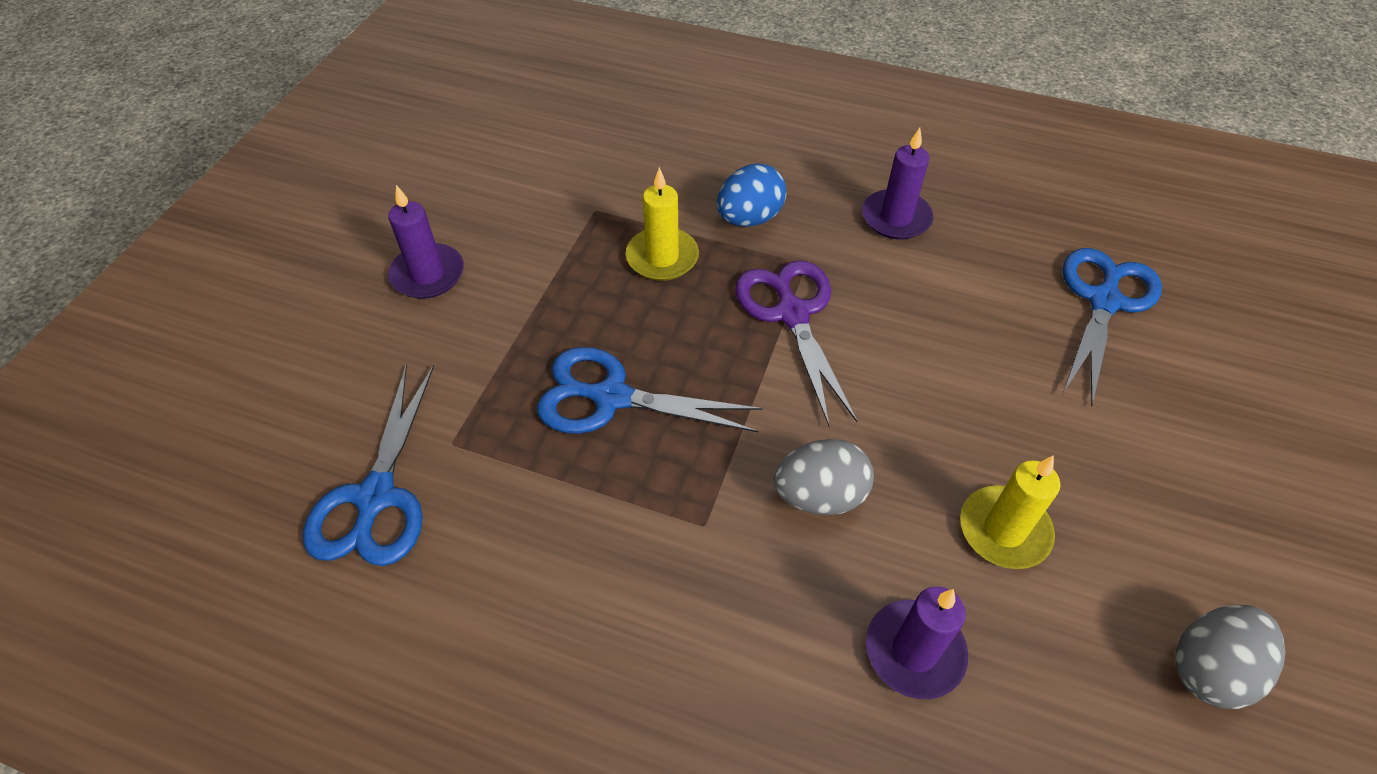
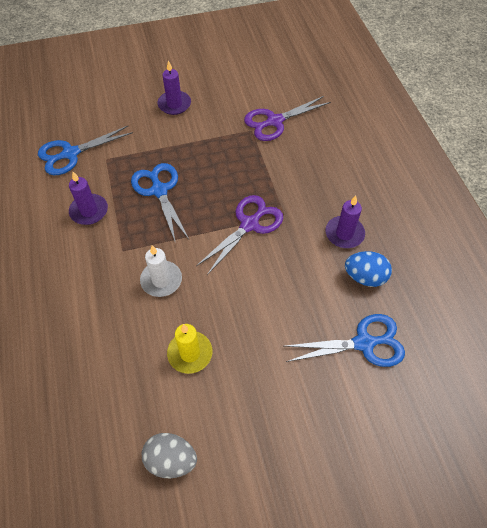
camera: 55 degrees right, 5 degrees up
yellow candle [626,167,699,281] -> none
blue egg [717,163,786,227] -> blue egg moved to [345,251,392,287]
grey egg [773,439,874,515] -> white candle [140,245,182,297]
purple candle [866,587,968,699] -> purple candle moved to [69,172,108,225]
none -> purple scissors [244,96,331,141]

